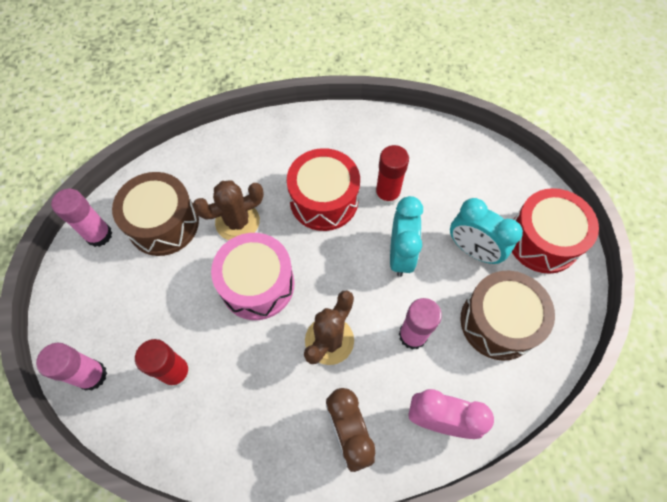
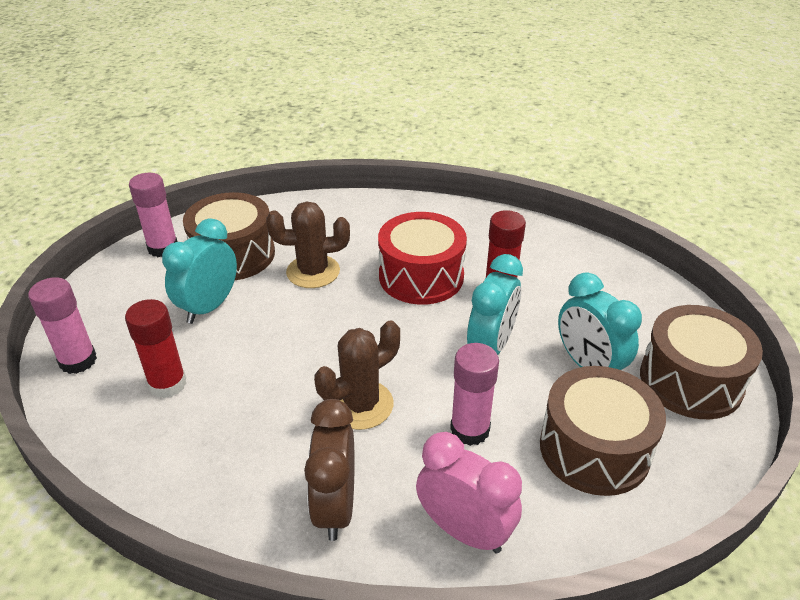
camera: 20 degrees right, 25 degrees down
pink drum [211,233,295,320] -> none
red drum [512,188,599,274] -> brown drum [640,305,763,419]
none -> turquoise clock [162,218,237,324]

